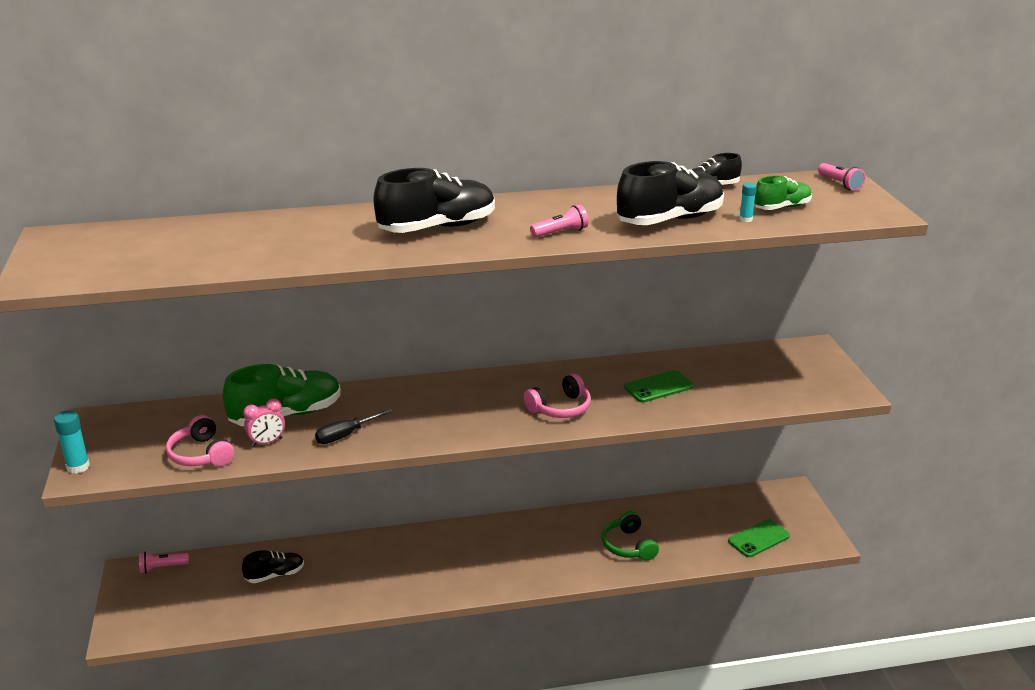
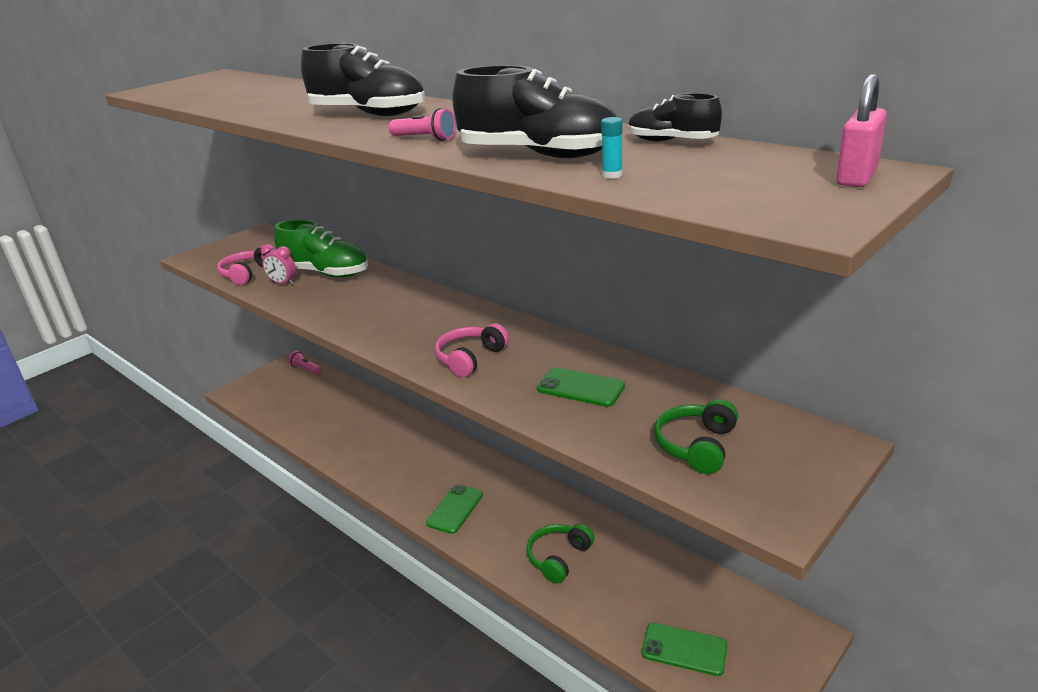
camera: 55 degrees right, 0 degrees up
turquoise glue stick [54,410,90,474] -> none
black shoe [242,550,304,583] -> none
black screwdriver [315,409,393,444] -> none
pink headphones [524,373,591,418] -> pink headphones turned 105 degrees clockwise [435,323,509,378]
green shoe [754,176,812,210] -> none
pink flashlight [818,163,866,191] -> pink padlock [837,74,887,187]
none -> green phone [426,485,483,534]
none -> green headphones [654,399,738,474]

